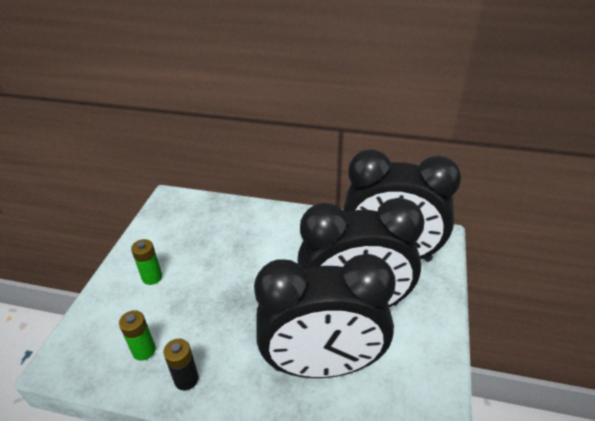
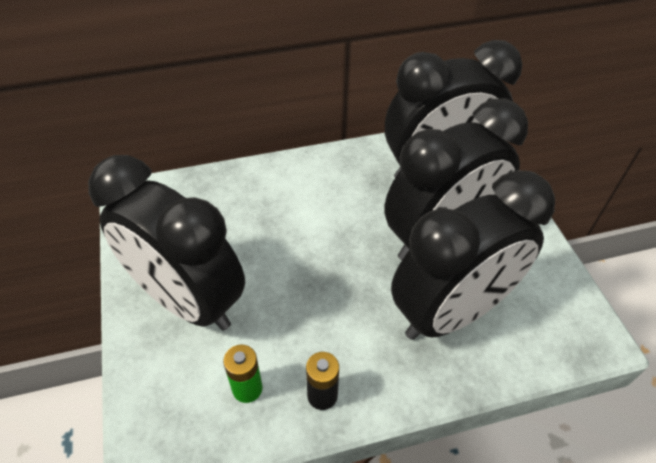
camera: 30 degrees left, 10 degrees up
green battery [131,239,162,285] -> black clock [88,155,245,331]

